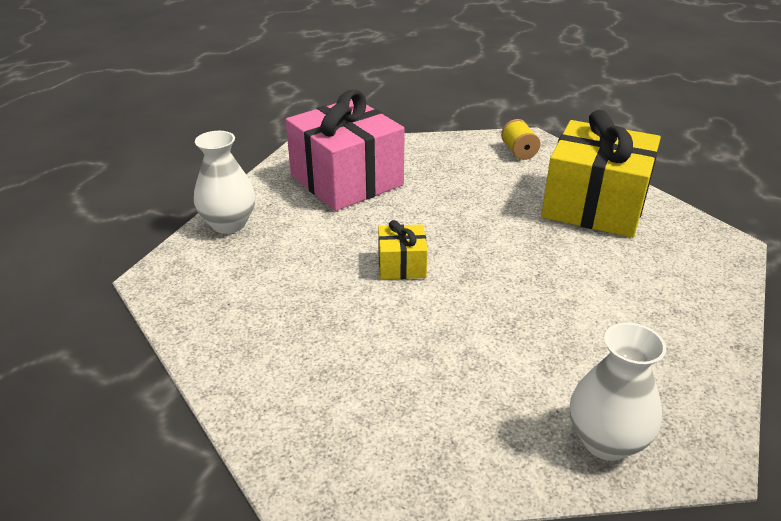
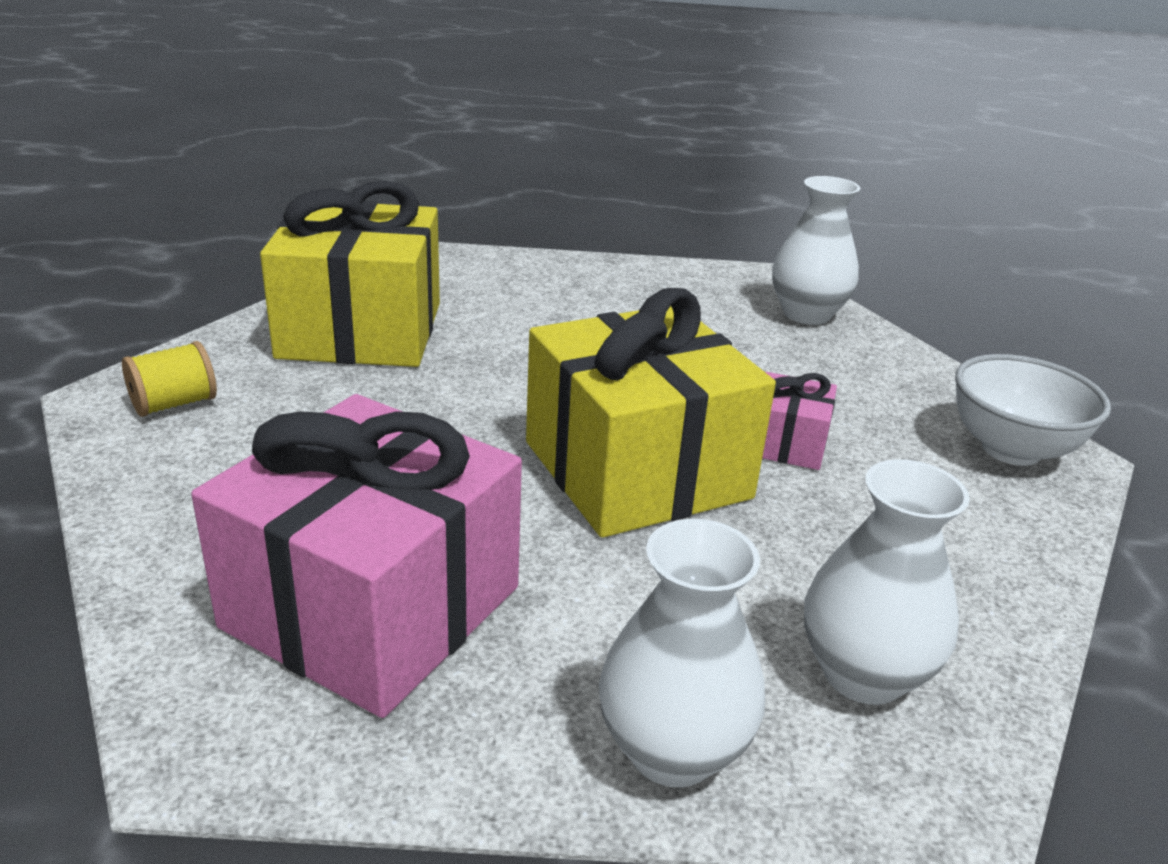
camera: 115 degrees left, 5 degrees down
yellow gift [378,220,428,280] -> yellow gift [526,288,776,538], size x2.21
none -> pink gift [762,372,837,470]
none -> white vase [804,459,970,705]
none -> white bowl [955,354,1111,466]

